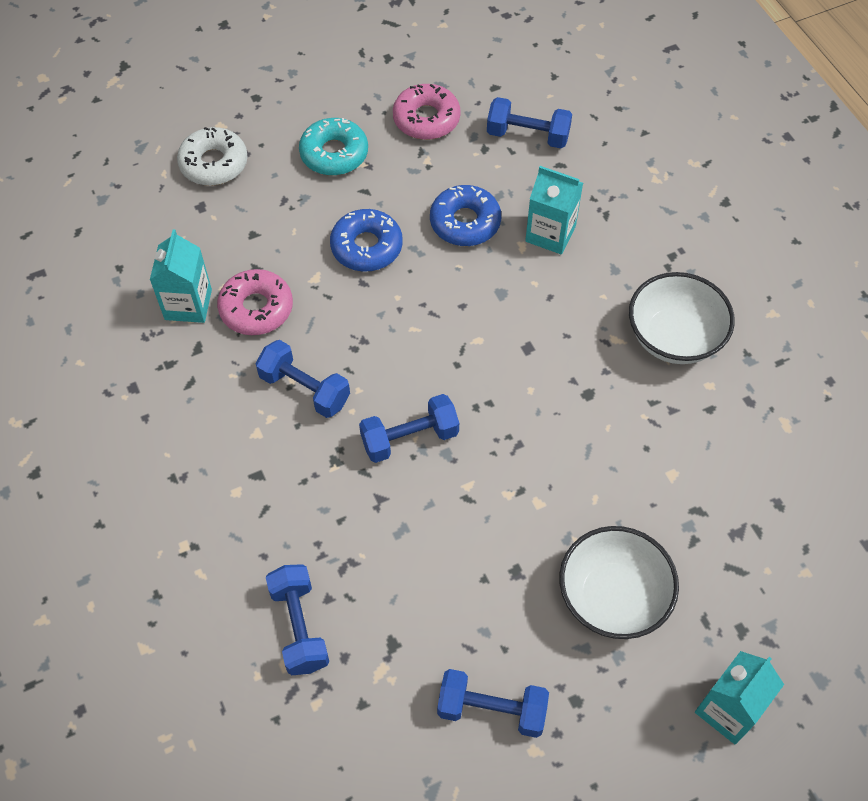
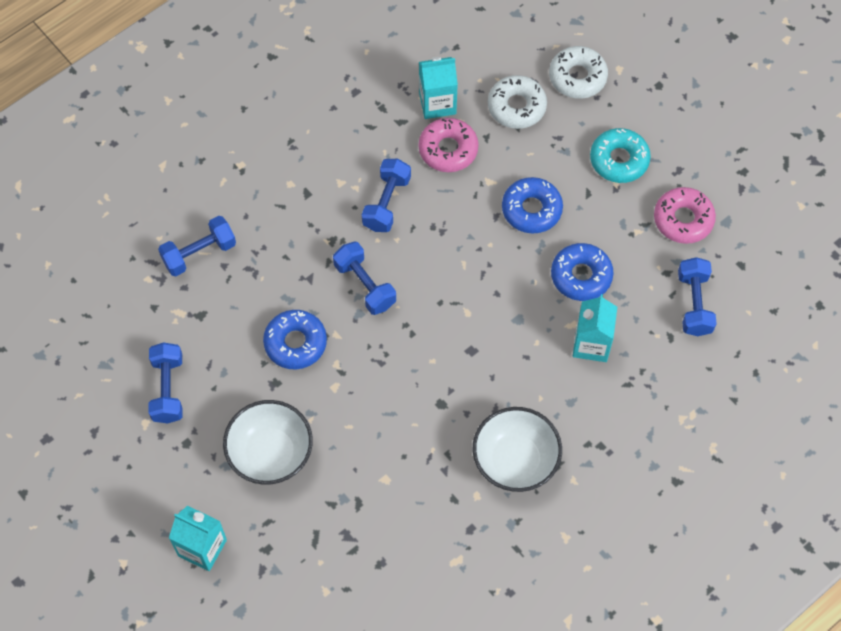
camera: 75 degrees right, 5 degrees up
none -> blue donut [263,310,327,369]
none -> white donut [488,75,547,129]

